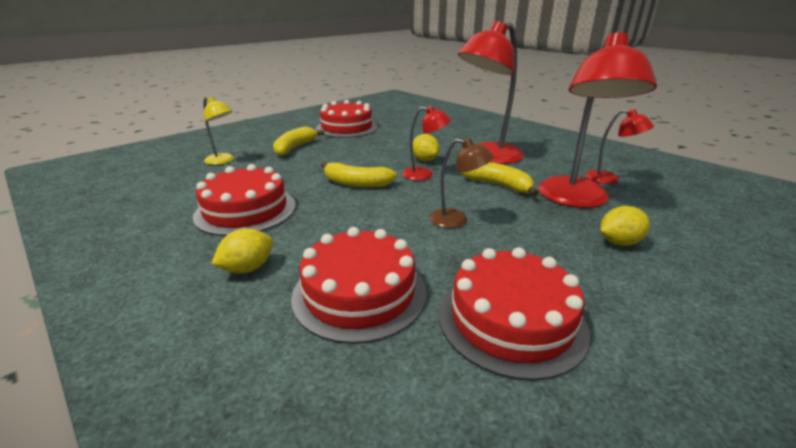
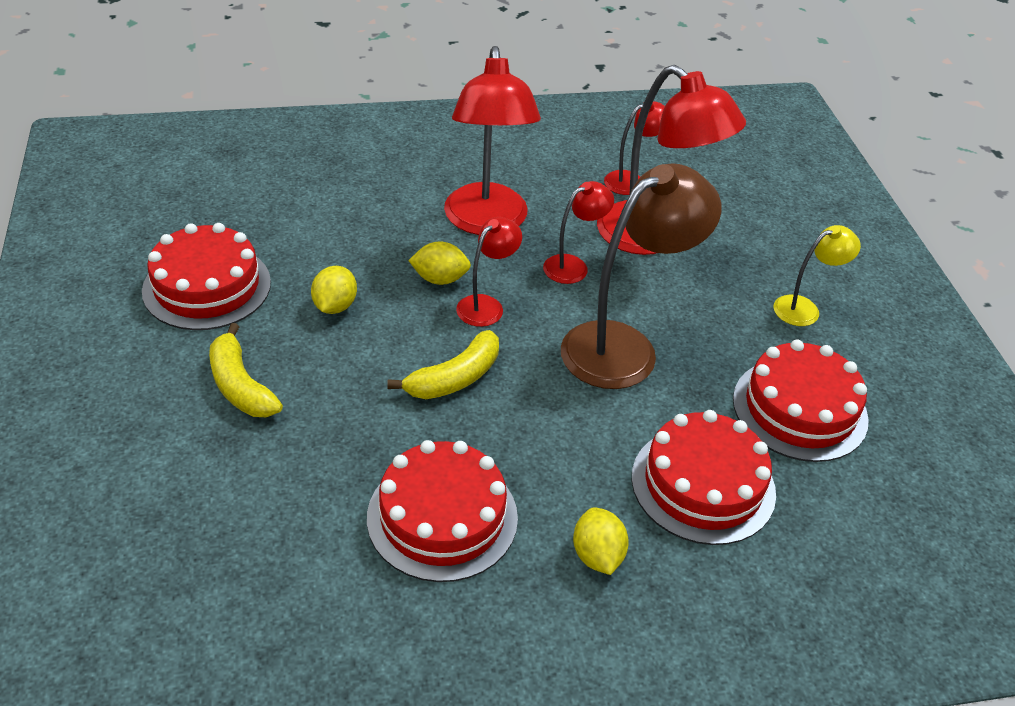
camera: 60 degrees left, 15 degrees up
yellow lamp [203,97,234,165] -> yellow lamp moved to [773,225,861,326]
brown lamp [429,138,494,228] -> brown lamp [561,163,721,389], size x1.98
yellow banana [461,162,539,196] -> red lamp [543,181,614,284]
yellow lemon [600,206,650,246] -> yellow lemon moved to [311,266,357,314]

